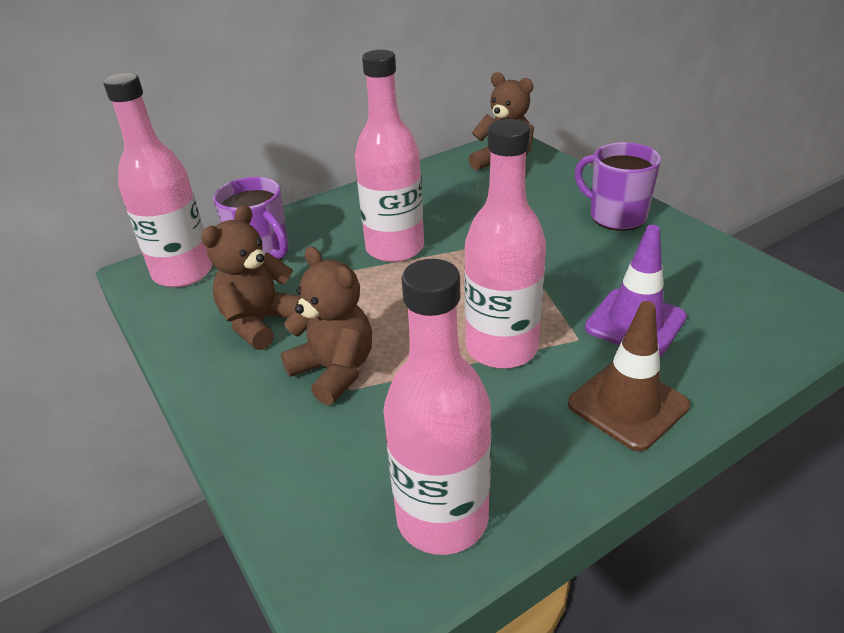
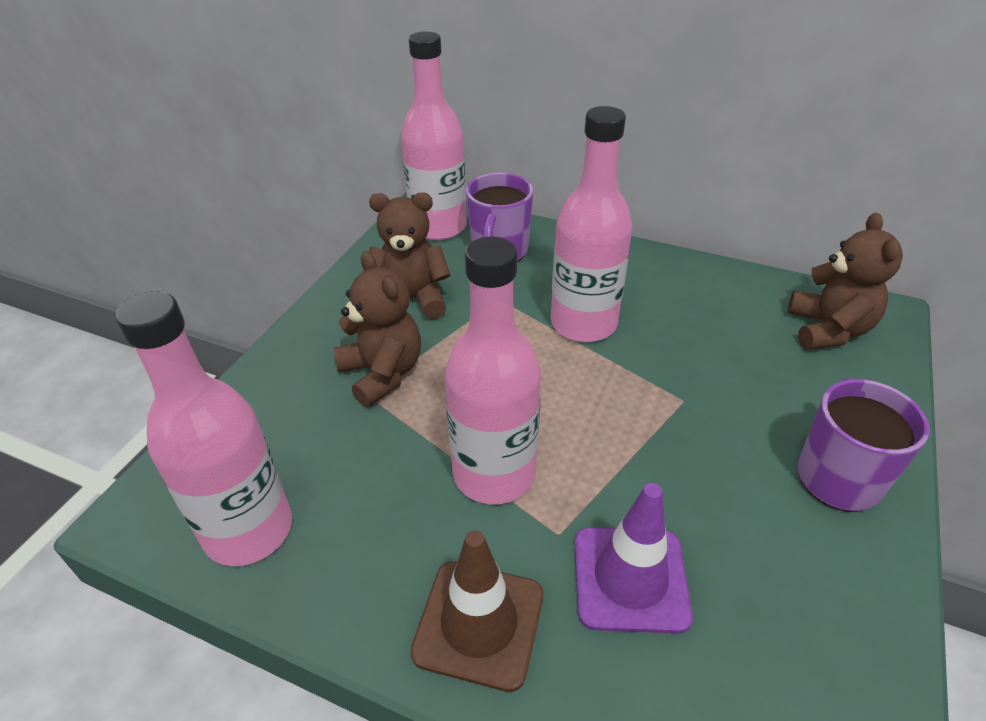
camera: 55 degrees right, 5 degrees up
brown teddy bear [281,247,372,405] -> brown teddy bear turned 45 degrees counterclockwise [333,251,421,407]

